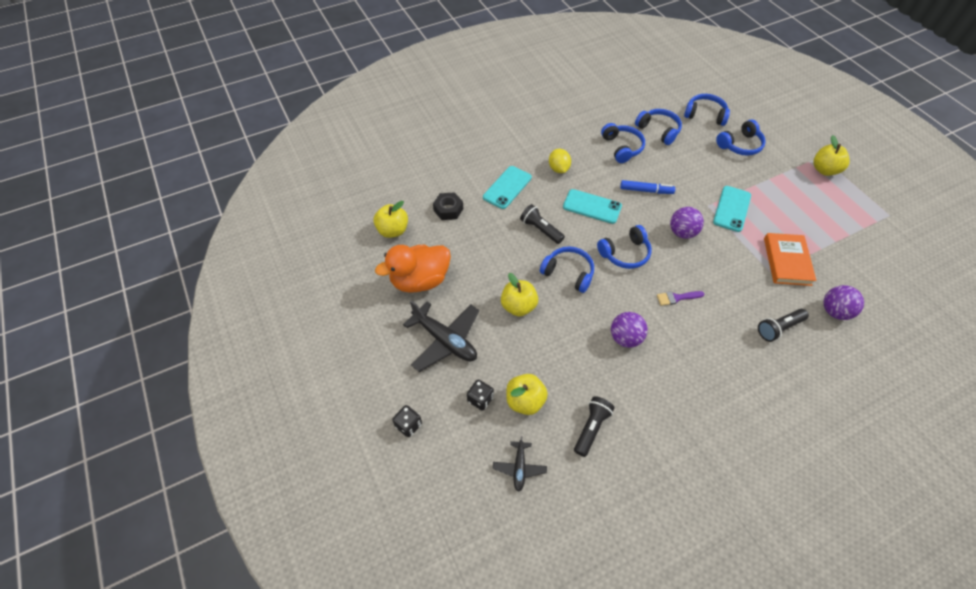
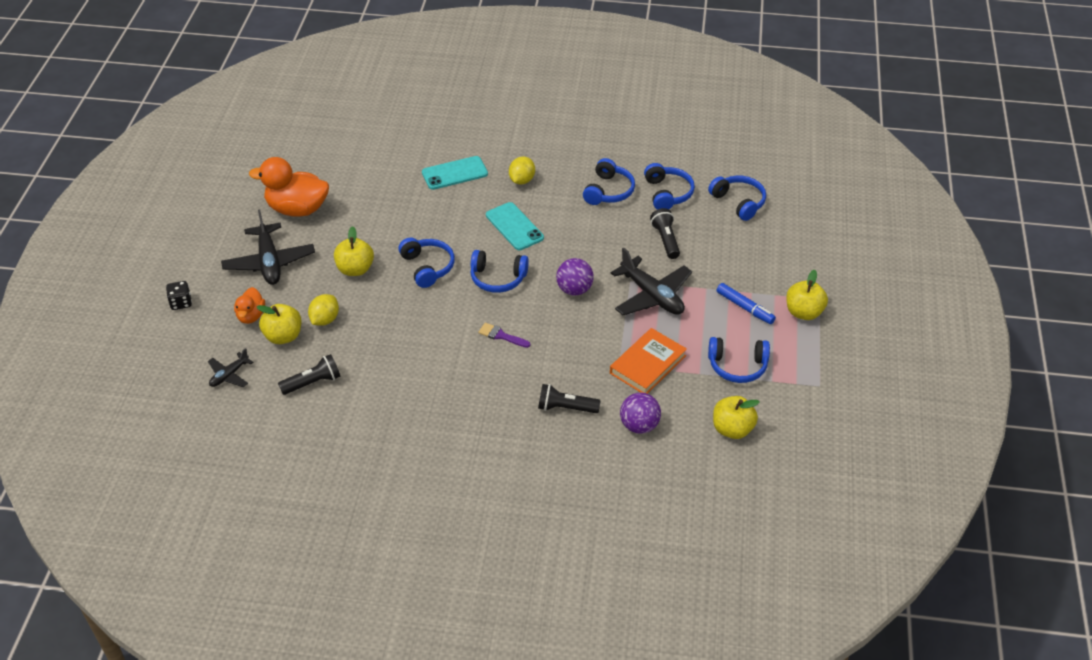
camera: 35 degrees right, 10 degrees down
yellow apple [374,201,408,238] -> yellow apple moved to [713,396,759,439]
black nut [433,192,463,220] -> none
black dice [467,379,494,411] -> orange duck [234,287,265,324]
black flashlight [520,204,565,244] -> black flashlight moved to [650,208,680,259]
purple ball [611,312,648,348] -> none
blue marker [620,180,675,194] -> blue marker moved to [717,283,776,324]
turquoise phone [713,186,751,232] -> black plane [611,247,692,315]
blue headphones [716,120,766,156] -> blue headphones moved to [708,337,770,383]
none -> yellow lemon [308,294,339,326]

